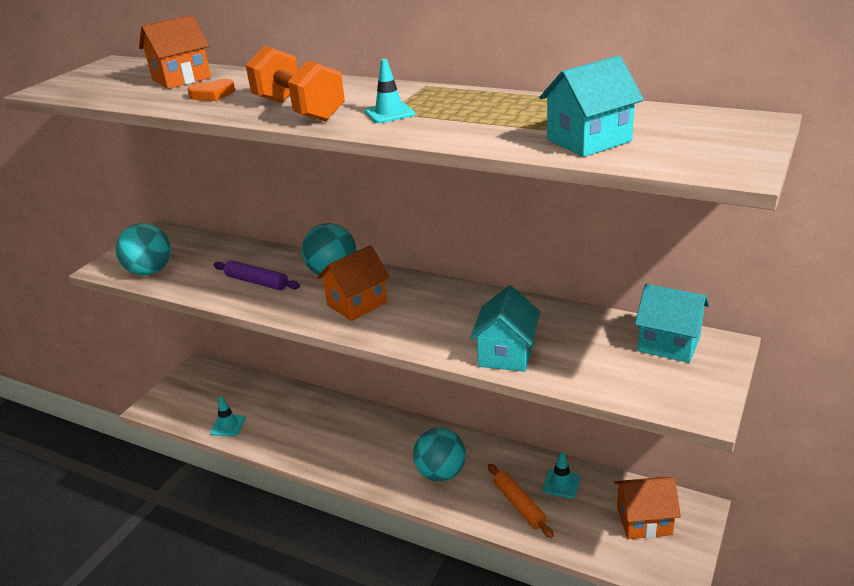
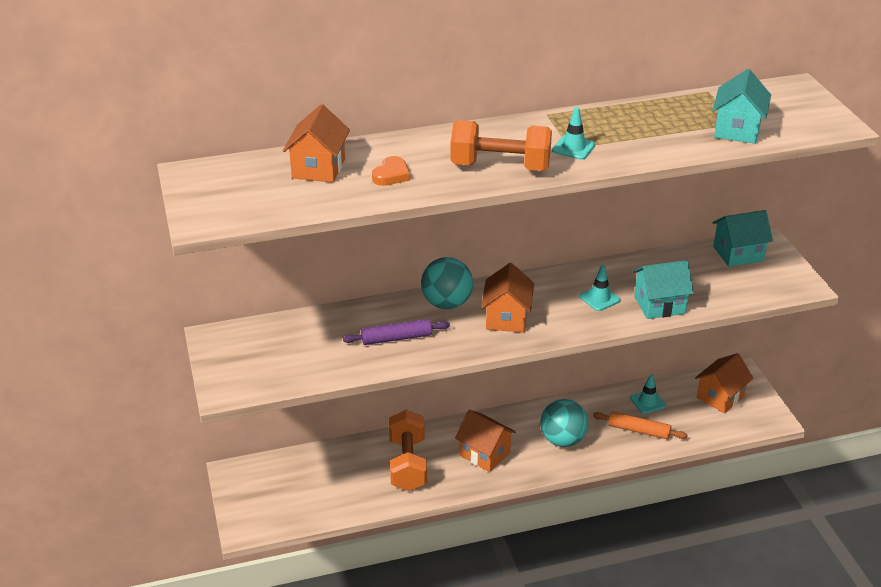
camera: 45 degrees left, 5 degrees up
turquoise ball [116,223,171,276] -> none
turquoise traffic cone [210,396,246,436] -> turquoise traffic cone moved to [579,265,621,311]
turquoise house [470,285,540,372] -> turquoise house turned 75 degrees counterclockwise [633,260,694,319]
none -> orange dumbbell [389,410,427,491]
none -> orange house [455,410,516,472]

